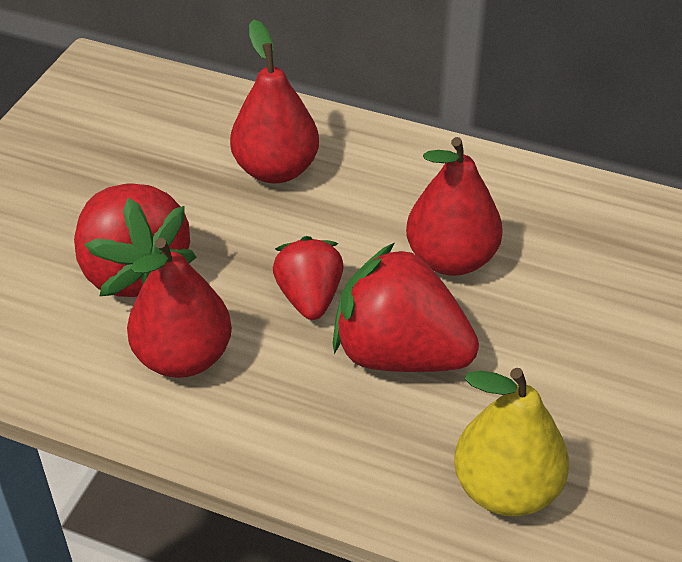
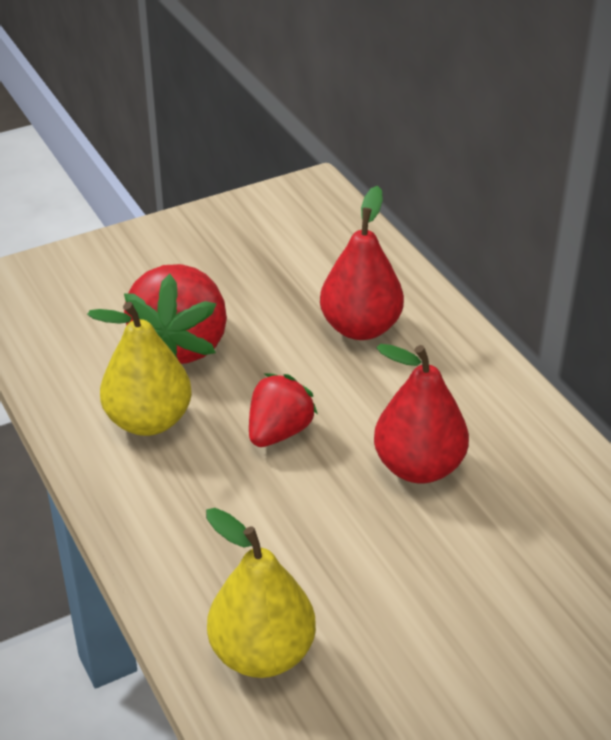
camera: 40 degrees right, 5 degrees down
red pear [127,238,232,378] -> yellow pear [87,302,192,436]
red strawberry [333,243,479,372] -> none

